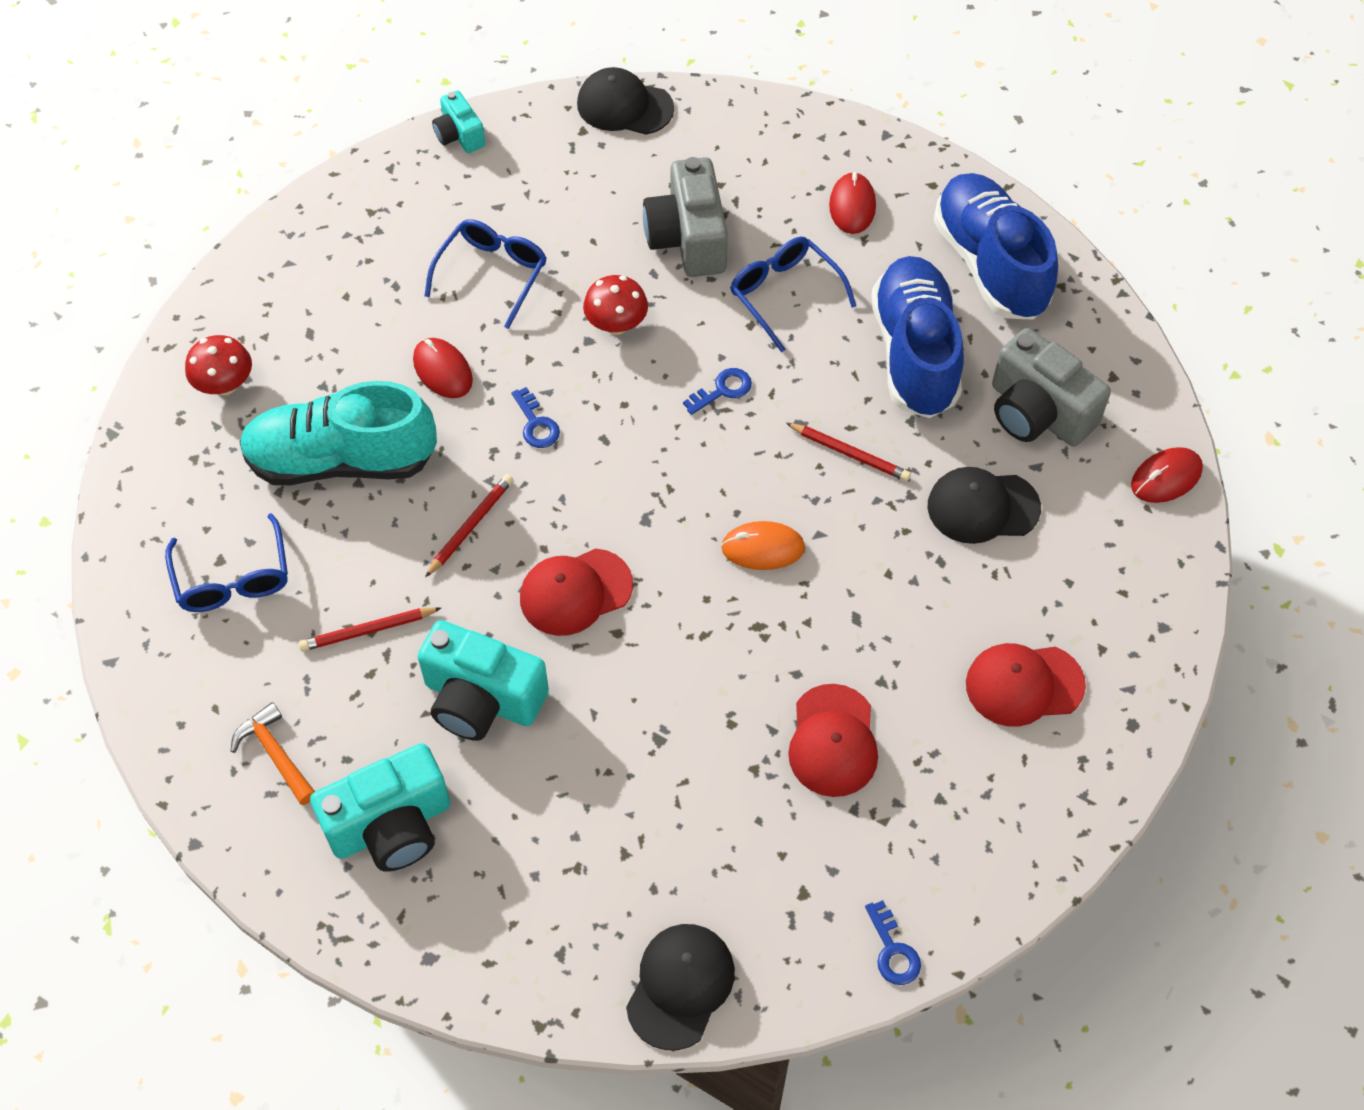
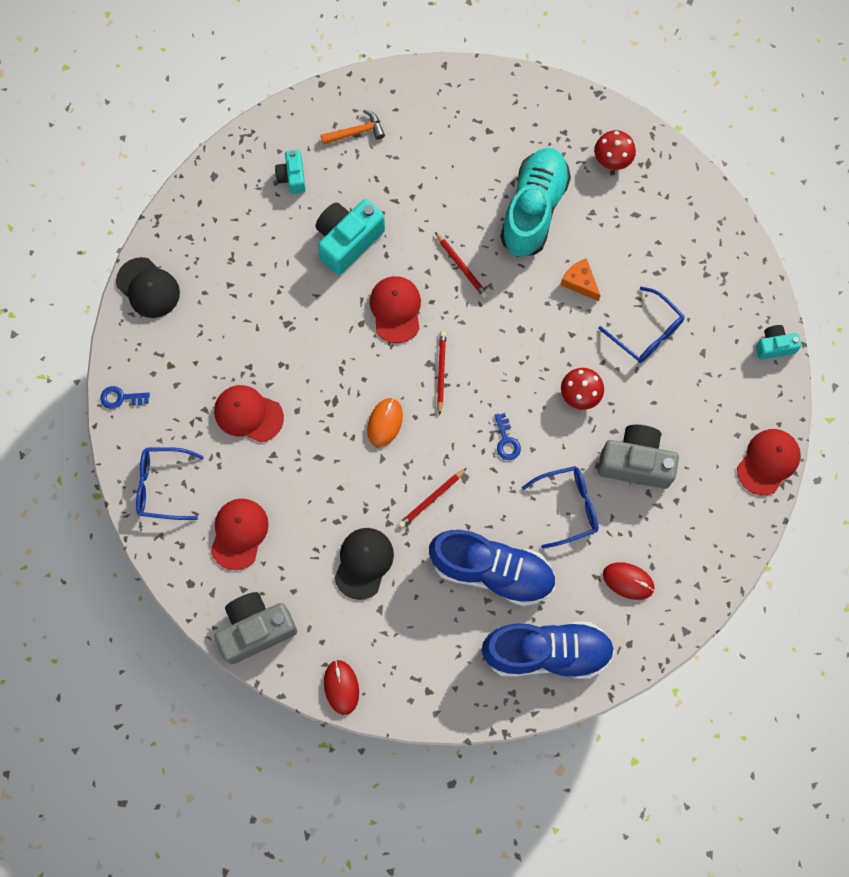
camera: 110 degrees right, 15 degrees up
blue glasses [165,513,288,612] -> blue glasses moved to [136,447,204,520]
red pencil [299,607,441,651] -> red pencil moved to [437,331,446,415]
turquoise camera [310,743,450,872] -> turquoise camera [275,150,306,194], size x0.55
red mouse [413,338,473,398] -> orange cheese [561,258,601,301]
blue key [512,387,560,448] -> none
black cap [577,67,674,135] -> red cap [737,429,801,495]
grey camera [992,328,1111,447] -> grey camera moved to [214,592,297,664]

